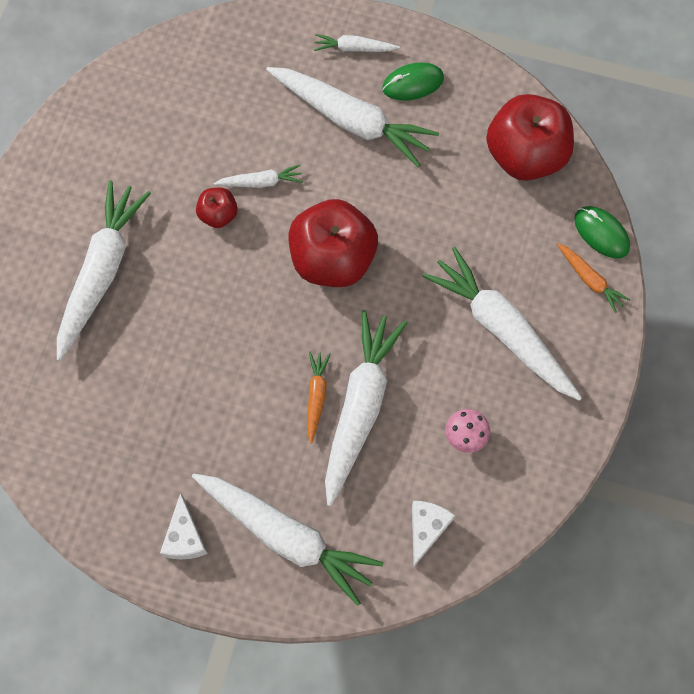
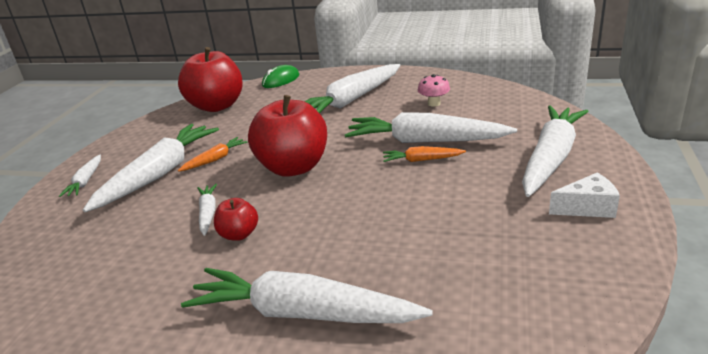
camera: 90 degrees left, 40 degrees down
green mouse [382,62,444,101] -> none
white cheese [412,501,455,567] -> none
orange carrot [557,243,630,313] -> orange carrot moved to [178,137,248,172]

